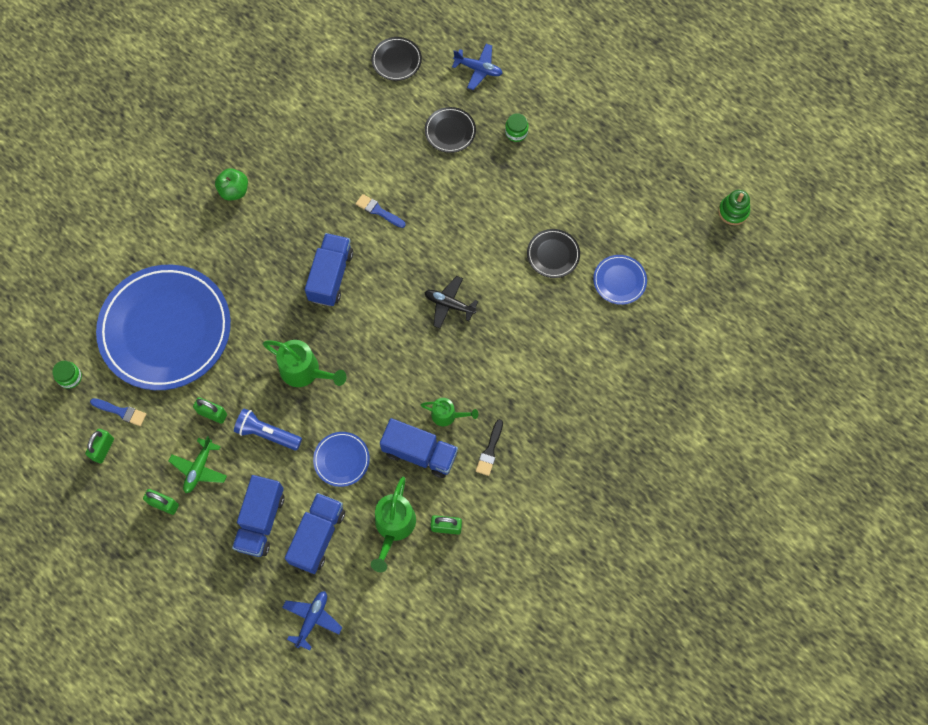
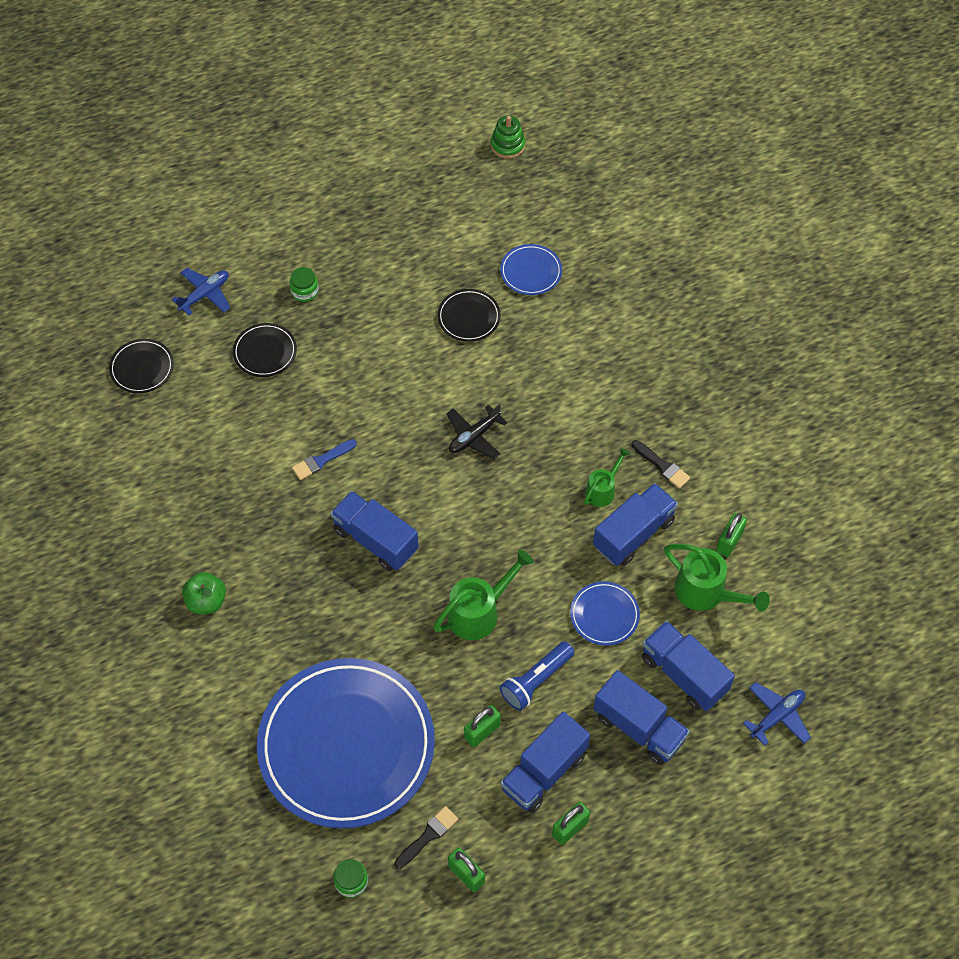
camera: 65 degrees left, 10 degrees down
blue brush [90,398,146,426] -> black brush [395,806,458,869]
green plane [168,436,227,493] -> blue truck [500,711,590,813]
blue plane [282,591,343,651] -> blue plane turned 90 degrees clockwise [743,682,811,746]

